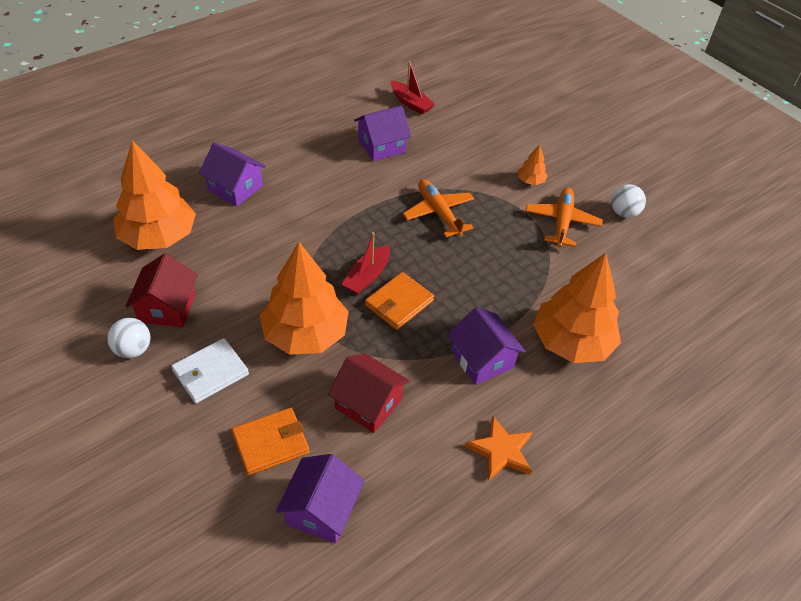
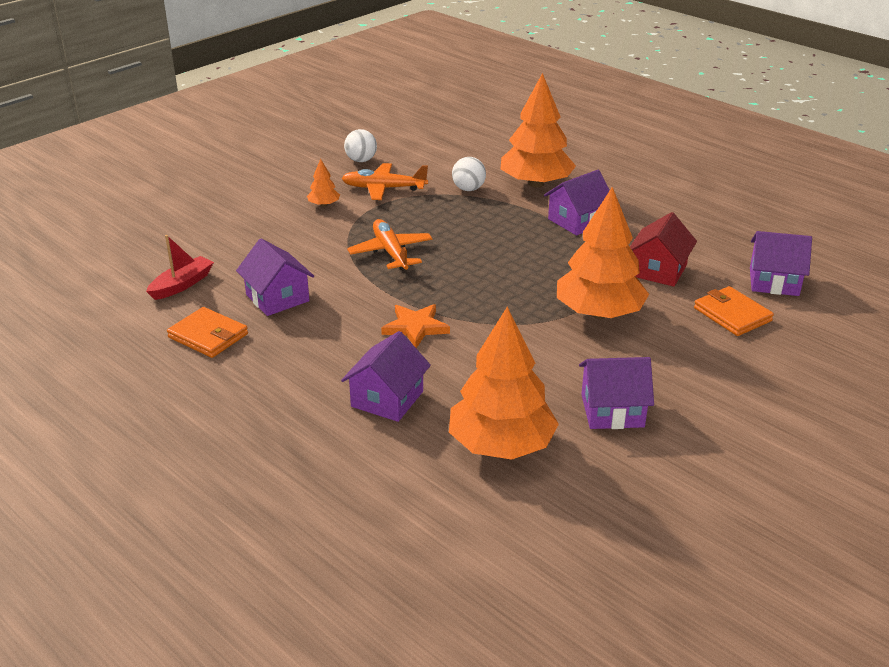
camera: 95 degrees left, 15 degrees down
white ball [107,318,151,358] -> white ball moved to [452,157,486,191]
red house [126,253,198,328] -> purple house [579,357,654,429]
white wallet [171,338,249,403] -> none
red boat [342,232,390,295] -> none
orange wallet [365,272,434,330] -> orange wallet moved to [167,307,248,358]
orange plane [403,179,474,237] -> orange plane turned 105 degrees clockwise [347,219,433,270]
orange star [465,416,532,481] -> orange star moved to [381,304,450,348]

